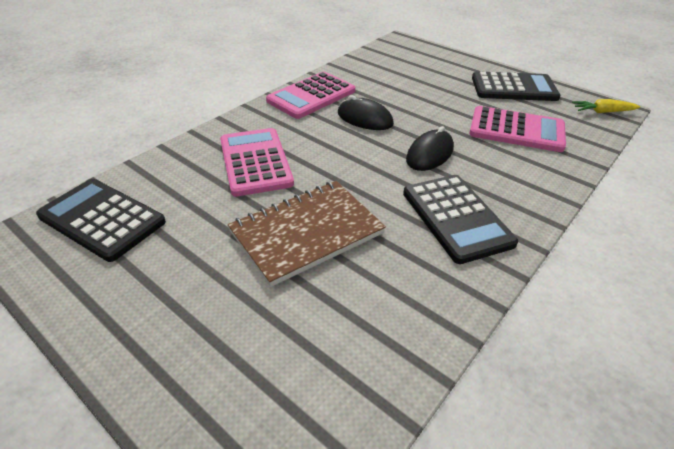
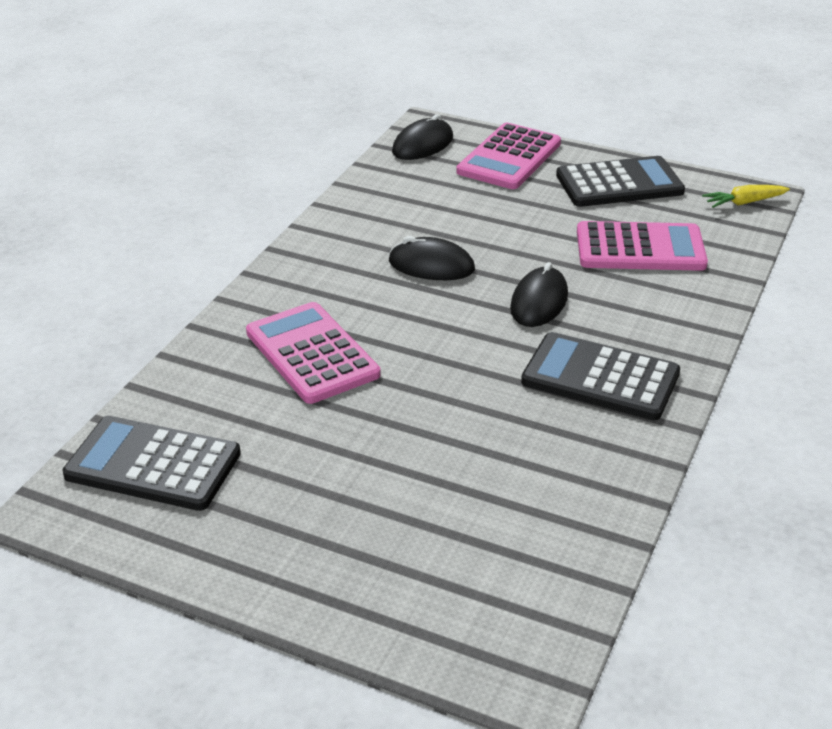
camera: 15 degrees left, 5 degrees down
brown notebook [228,181,386,287] -> none
pink calculator [266,72,355,119] -> pink calculator moved to [457,123,561,189]
black calculator [403,175,518,264] -> black calculator turned 150 degrees clockwise [521,332,680,420]
none -> black mouse [392,114,453,160]

